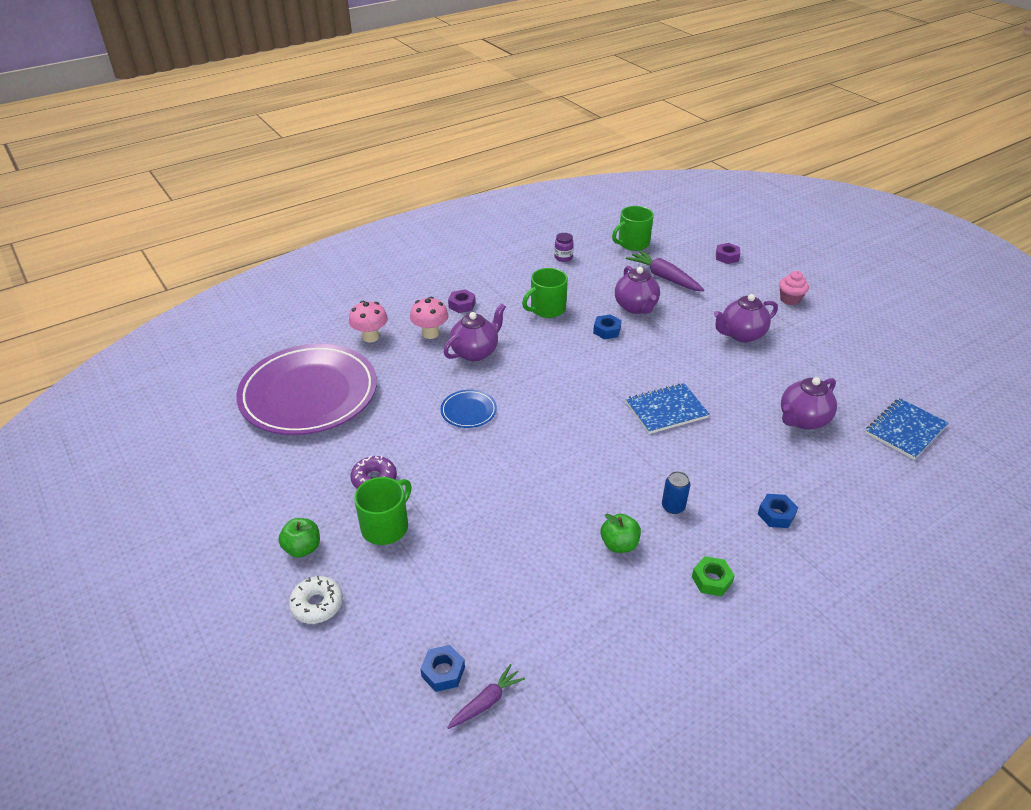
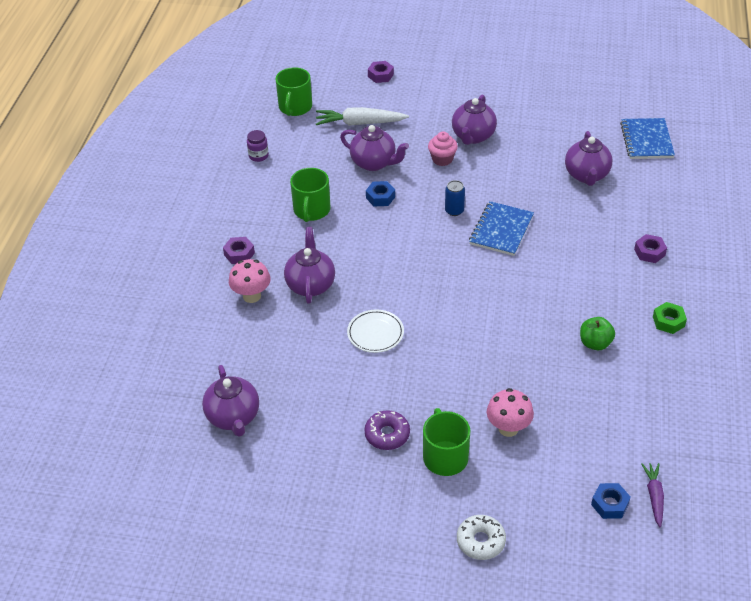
camera: 45 degrees left, 5 degrees up
purple plate [236,344,377,435] -> purple teapot [202,365,259,437]
green apple [278,518,320,558] -> none
pink mushroom [349,301,388,342] -> pink mushroom moved to [487,388,534,437]
blue plate [440,390,497,428] -> white plate [347,310,404,353]
purple carrot [626,250,704,291] -> white carrot [316,107,409,126]
blue can [662,471,690,514] -> blue can moved to [445,180,465,216]
blue nut [758,494,798,528] -> purple nut [634,234,667,263]
pink cupcake [779,271,809,305] -> pink cupcake moved to [428,132,458,166]

